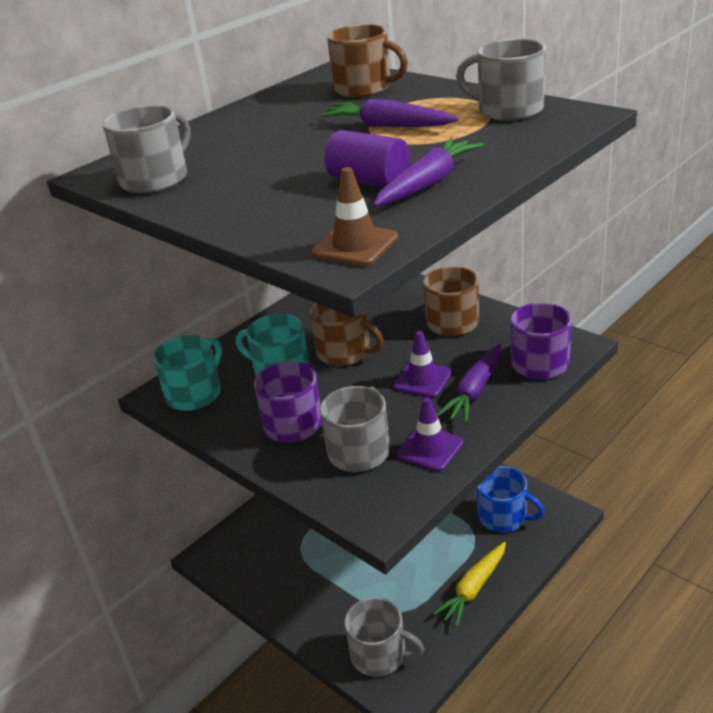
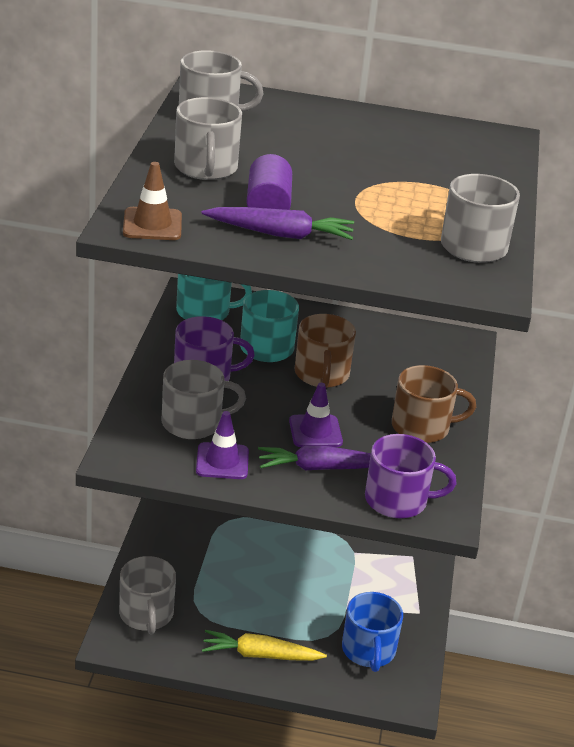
camera: 50 degrees right, 0 degrees up
purple carrot [320,99,459,127] -> none
brown mug [327,24,408,98] -> none
none -> grey mug [174,97,242,180]

